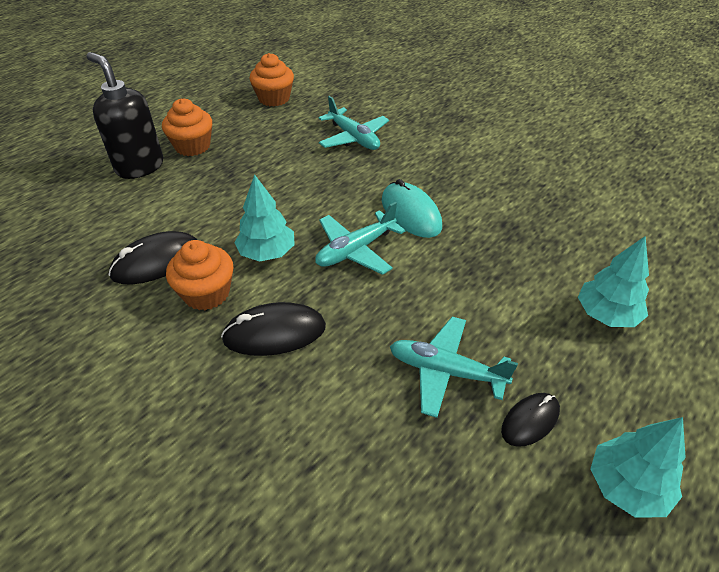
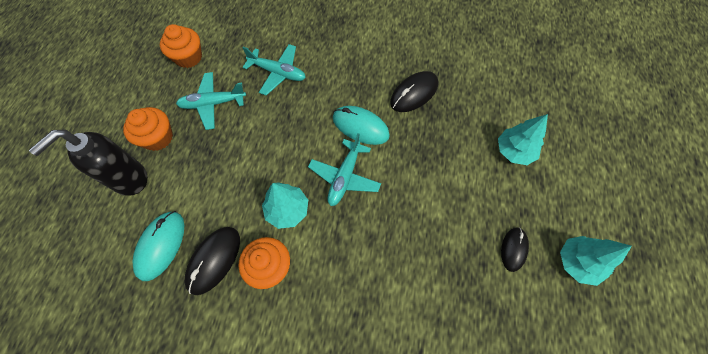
camera: 30 degrees left, 20 degrees up
black soap dispenser [86,52,163,179] -> black soap dispenser turned 60 degrees counterclockwise [29,129,148,196]
black mouse [221,302,326,356] -> black mouse moved to [390,71,438,112]
turquoise plane [390,317,518,418] -> turquoise plane moved to [176,72,246,130]
none -> turquoise mouse [132,211,184,281]

